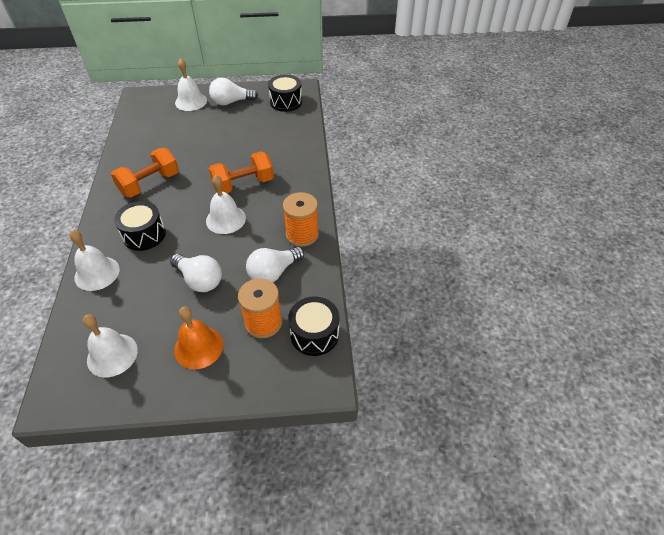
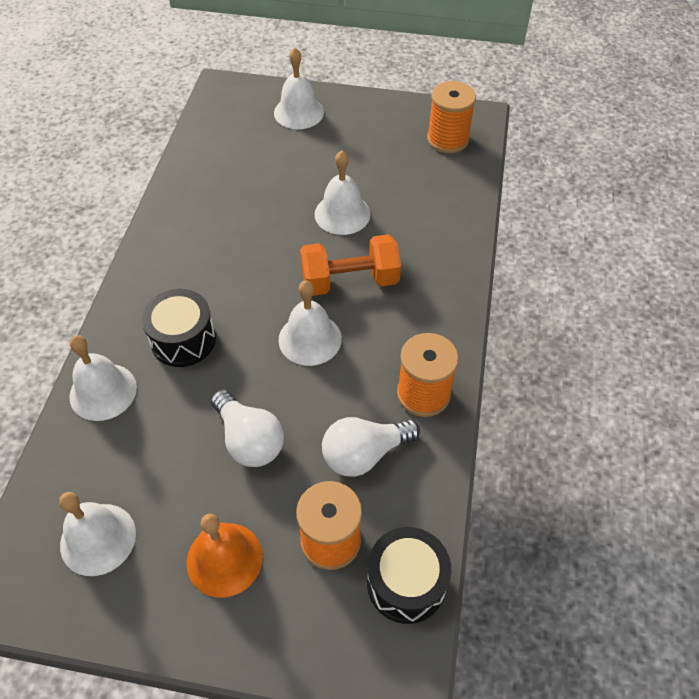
camera: 15 degrees right, 5 degrees up
orange dumbbell [111,148,179,197] -> none
white light bulb [209,78,258,105] -> none
black drum [268,75,302,112] -> orange spool [427,81,476,153]
none -> white bell [315,151,371,235]

